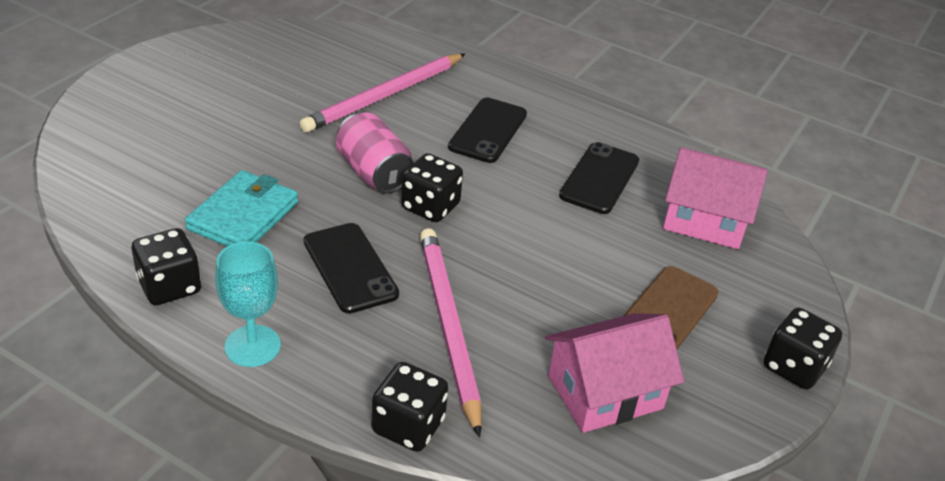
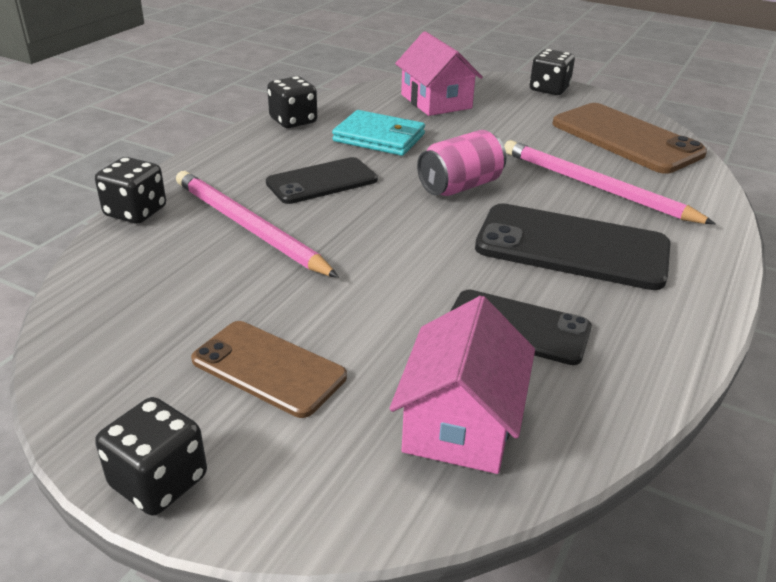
camera: 90 degrees right, 5 degrees down
turquoise goblet [215,242,281,367] -> none
black dice [401,153,463,222] -> black dice moved to [530,49,575,95]
pink pencil [420,228,481,437] -> pink pencil turned 120 degrees counterclockwise [176,171,339,278]
black phone [448,98,527,163] -> black phone [475,203,670,290], size x1.56
pink house [545,313,684,433] -> pink house moved to [395,31,483,116]
none -> brown phone [553,103,707,174]

